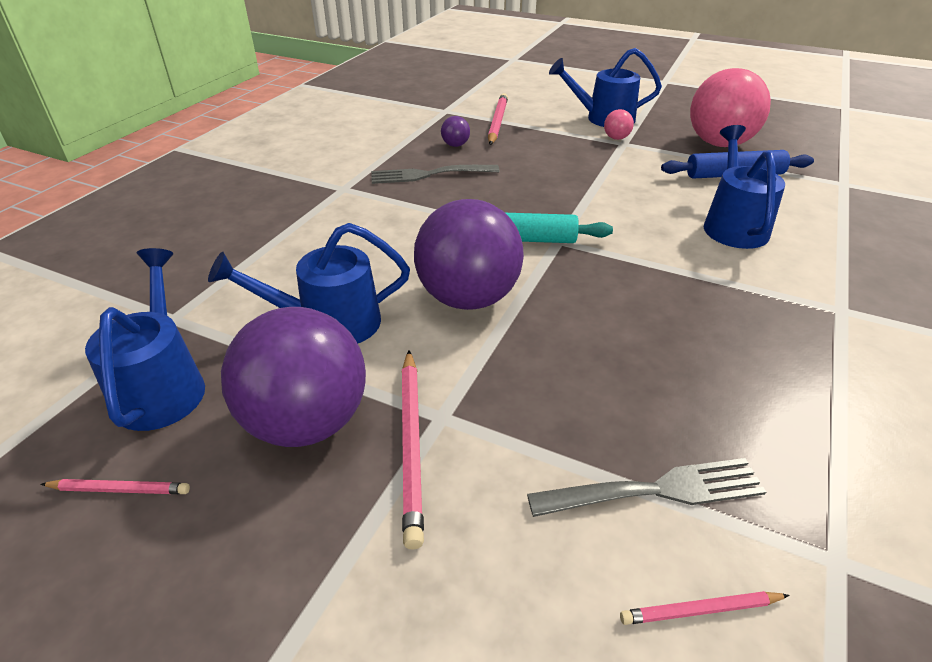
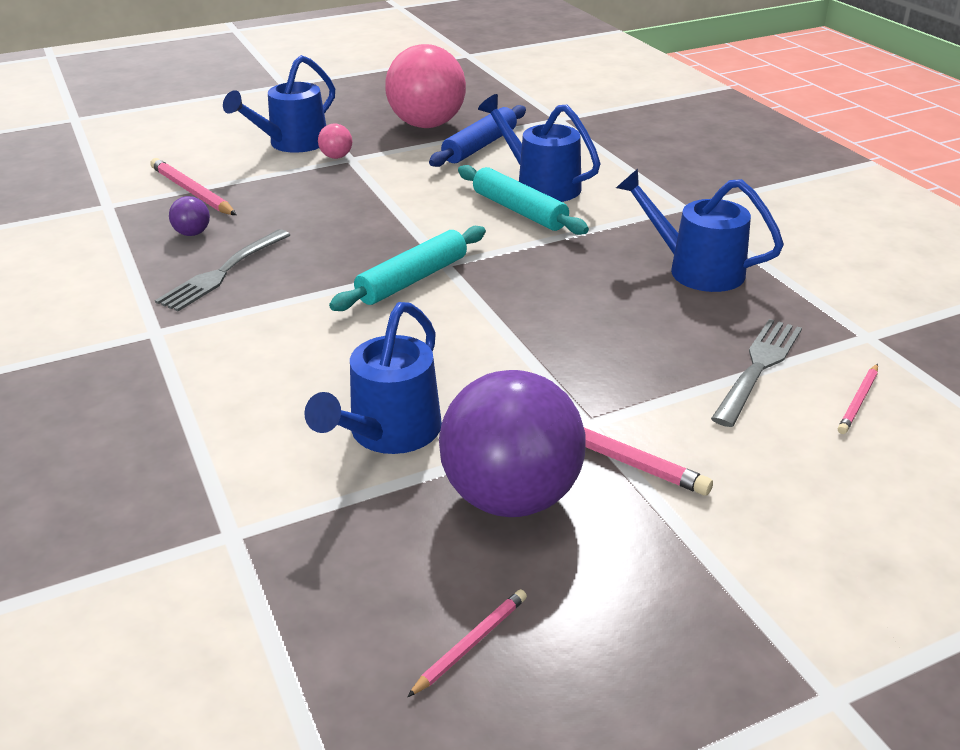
camera: 50 degrees left, 5 degrees down
blue watering can [85,248,205,431] -> blue watering can moved to [616,169,784,292]
purple ball [414,199,524,310] -> none
none -> turquoise rolling pin [458,165,589,235]

